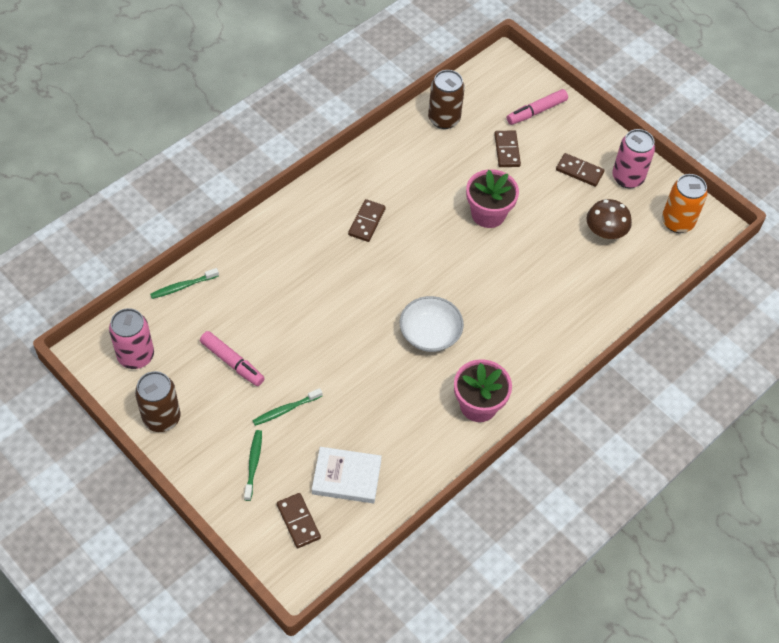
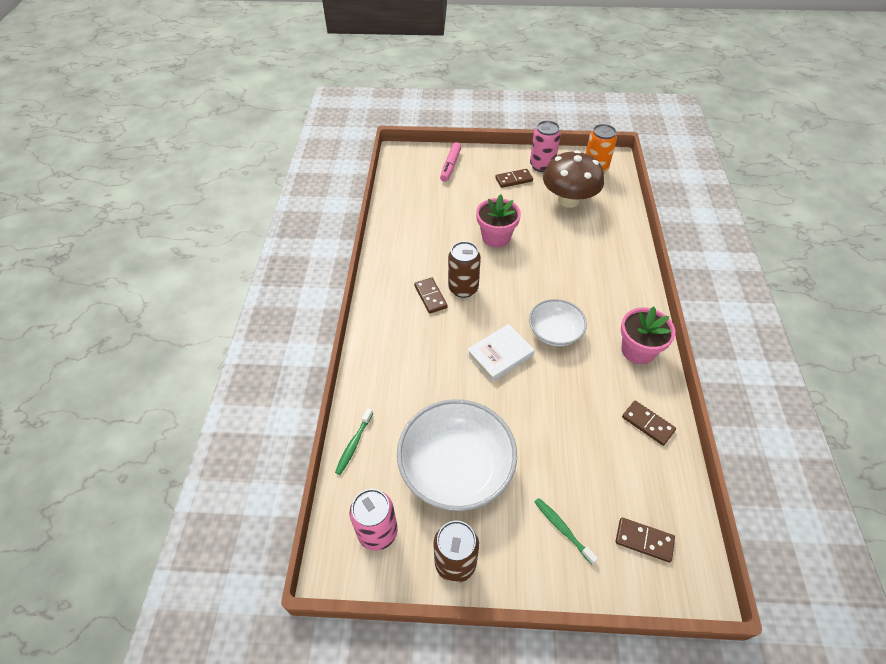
camera: 40 degrees left, 5 degrees down
pink marker [200,331,265,386] -> white bowl [397,399,517,511]
green toothbrush [252,388,322,426] -> none
white book [312,447,382,503] -> white book moved to [467,324,535,382]
brown can [428,70,465,129] -> brown can moved to [448,241,481,298]
brown domino [494,130,521,167] -> brown domino moved to [622,400,676,446]
brown mushroom [586,199,632,239] -> brown mushroom [543,150,604,208], size x1.68

